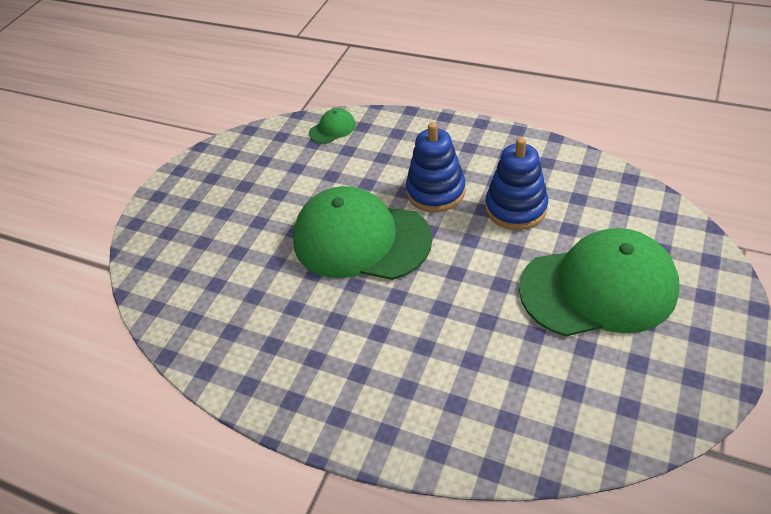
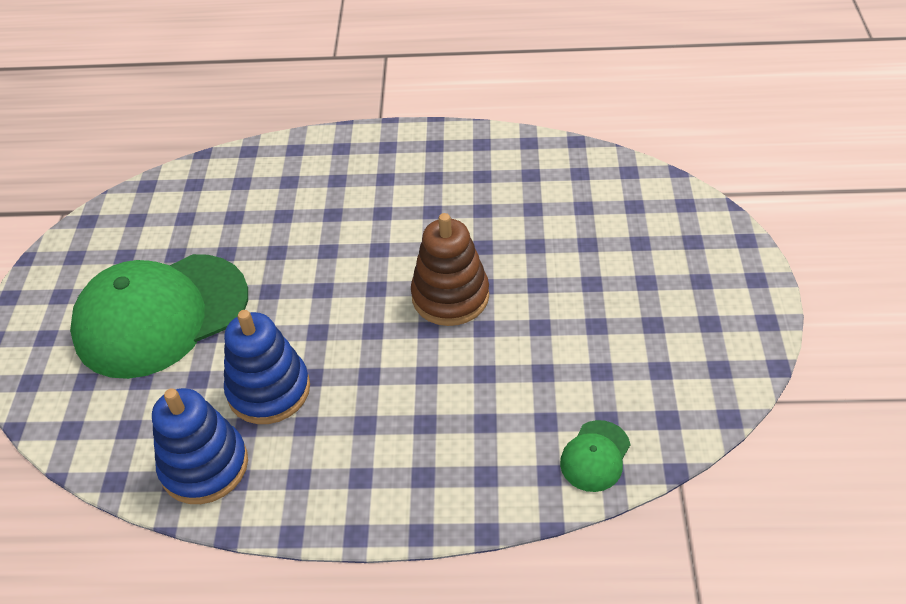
camera: 155 degrees right, 0 degrees up
green cap [293,186,432,280] -> brown stacking toy [411,213,489,326]
blue stacking toy [406,122,466,212] -> blue stacking toy moved to [152,388,248,504]

